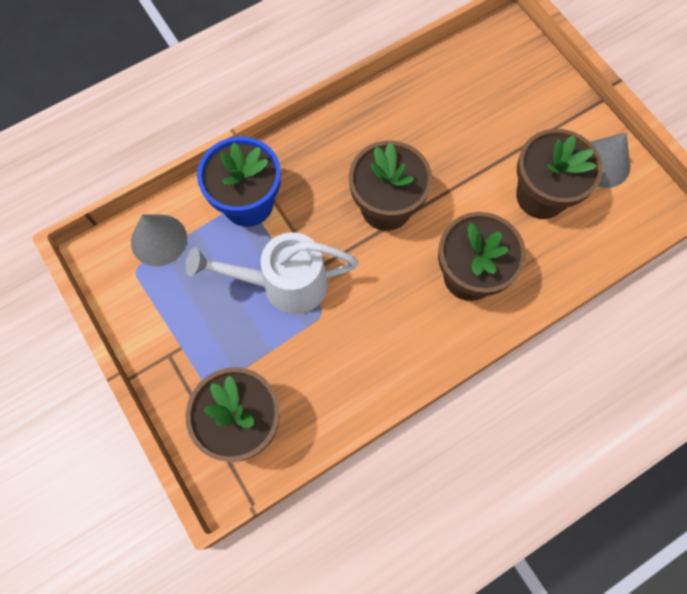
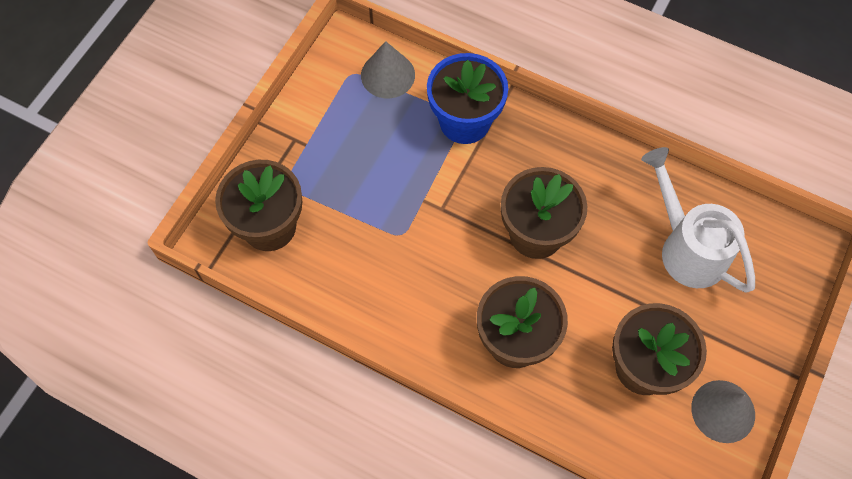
camera: 60 degrees right, 5 degrees down
white watering can [186,232,358,314] -> white watering can moved to [641,147,755,293]

